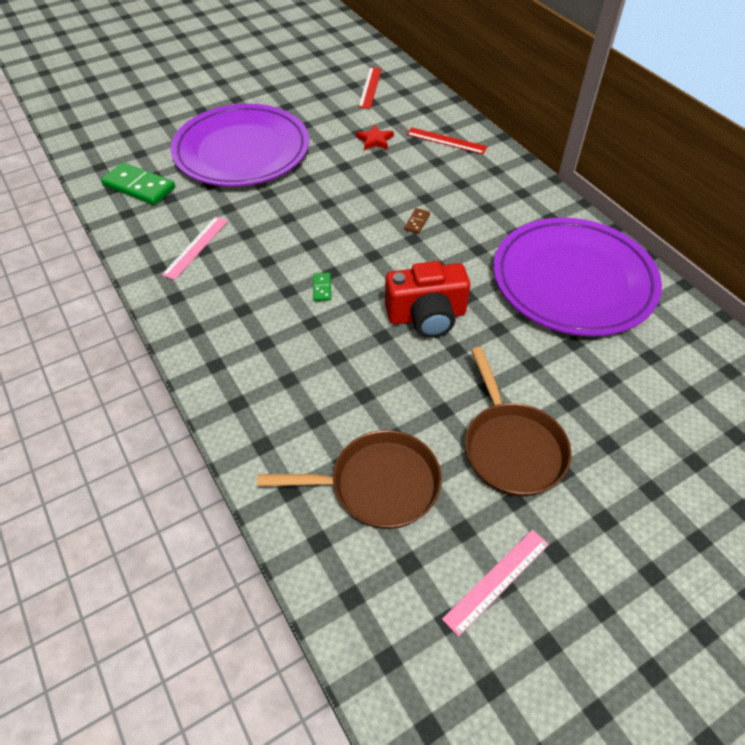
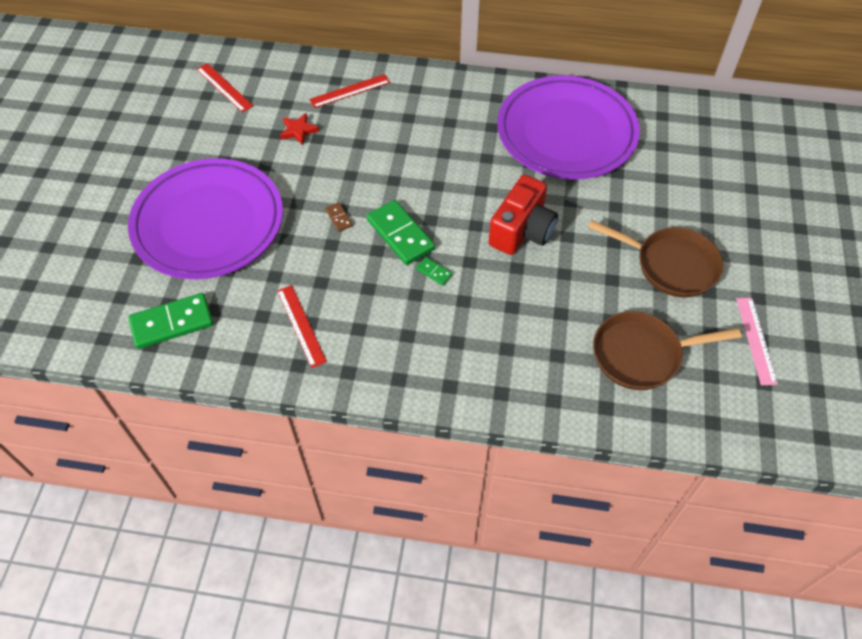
camera: 50 degrees left, 5 degrees up
pink ruler [162,217,228,280] -> red ruler [277,285,327,368]
brown pan [257,430,442,529] -> brown pan turned 135 degrees counterclockwise [593,311,742,390]
brown domino [404,208,430,234] -> brown domino moved to [325,202,353,232]
none -> green domino [367,200,435,265]

